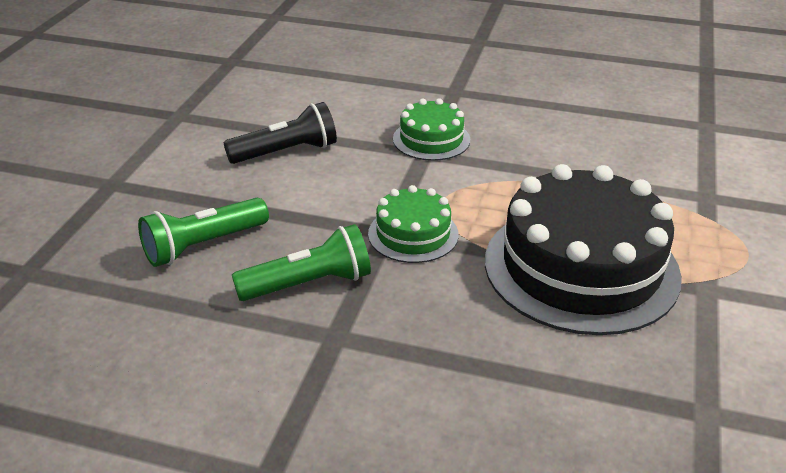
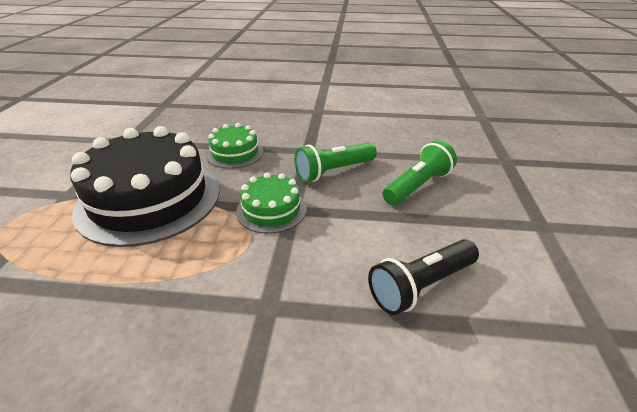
camera: 170 degrees right, 0 degrees up
green cake [393,98,470,161] -> green cake moved to [206,123,264,169]

